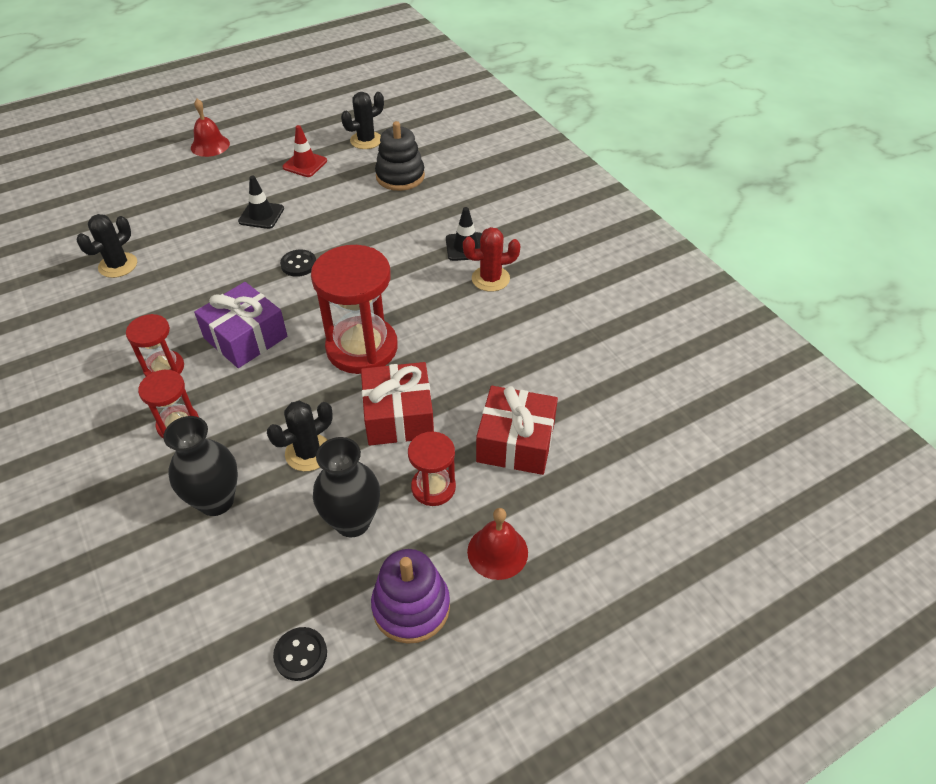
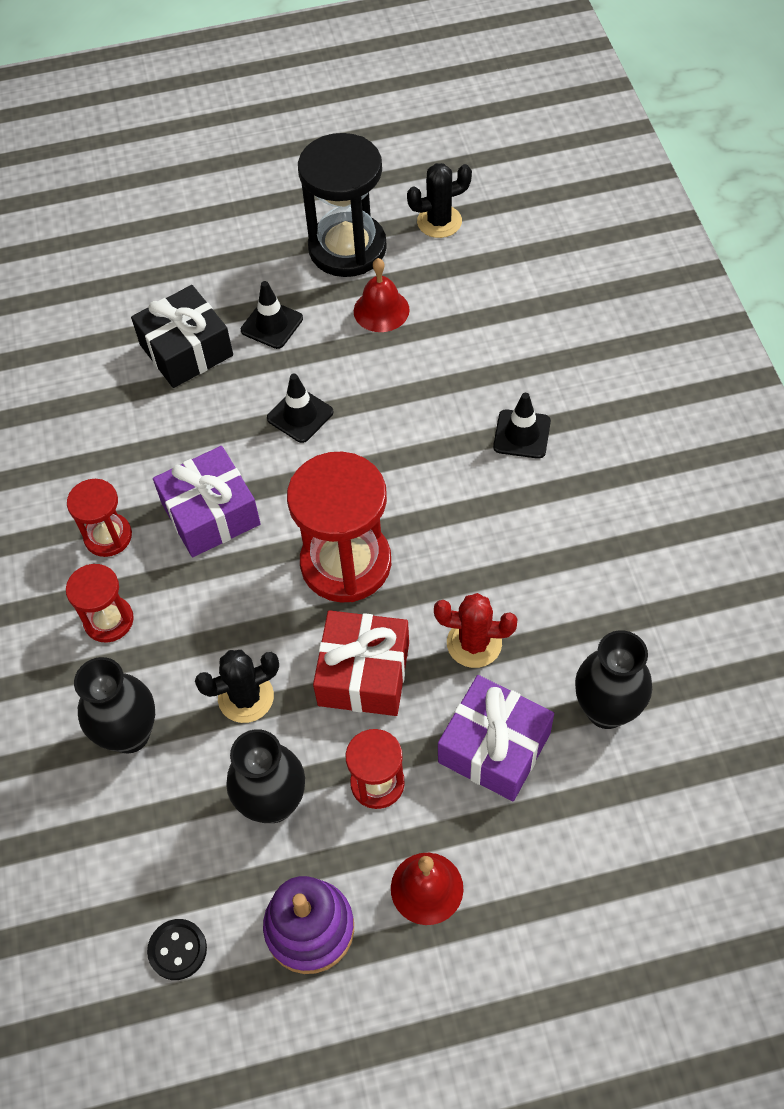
camera: 20 degrees right, 10 degrees up
black cactus [77,214,137,278] -> none
red bell [191,99,230,157] -> red bell moved to [354,258,410,332]
black button [280,249,316,277] -> black traffic cone [267,374,333,443]
red traffic cone [283,125,327,177] -> black hourglass [298,133,387,277]
black stacking toy [375,121,425,191] -> none
red cactus [463,227,520,292] -> red cactus moved to [434,593,518,668]
red gift [476,386,558,475] -> purple gift [438,675,554,801]
none -> black gift [131,285,233,388]
none -> black vase [575,630,652,729]

